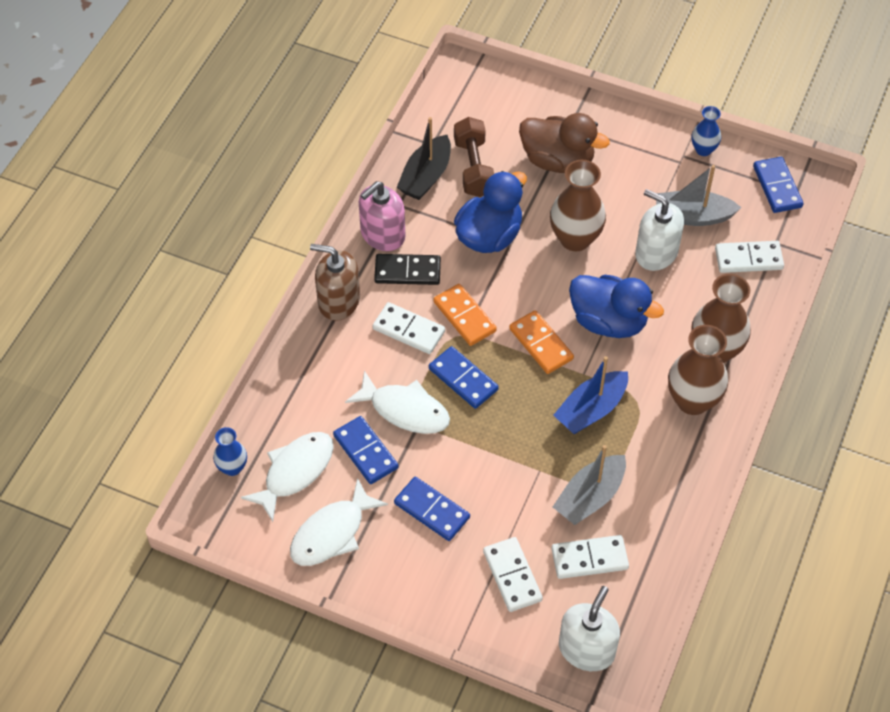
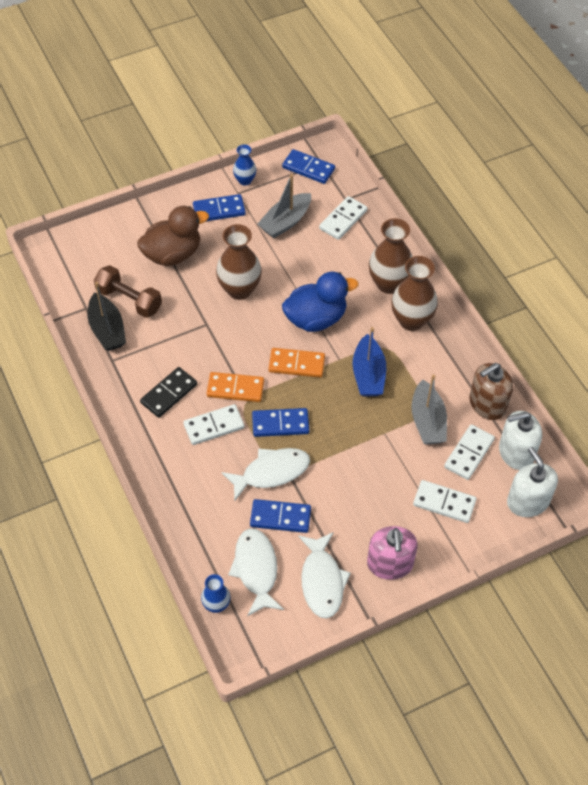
camera: 50 degrees left, 0 degrees up
brown soap dispenser [310,244,360,321] -> brown soap dispenser moved to [469,363,513,420]
pink soap dispenser [359,181,405,251] -> pink soap dispenser moved to [367,526,417,580]
blue domino [394,477,470,541] -> blue domino moved to [193,194,246,221]
blue duck [454,171,527,253] -> none
white soap dispenser [635,189,684,271] -> white soap dispenser moved to [499,411,542,470]

